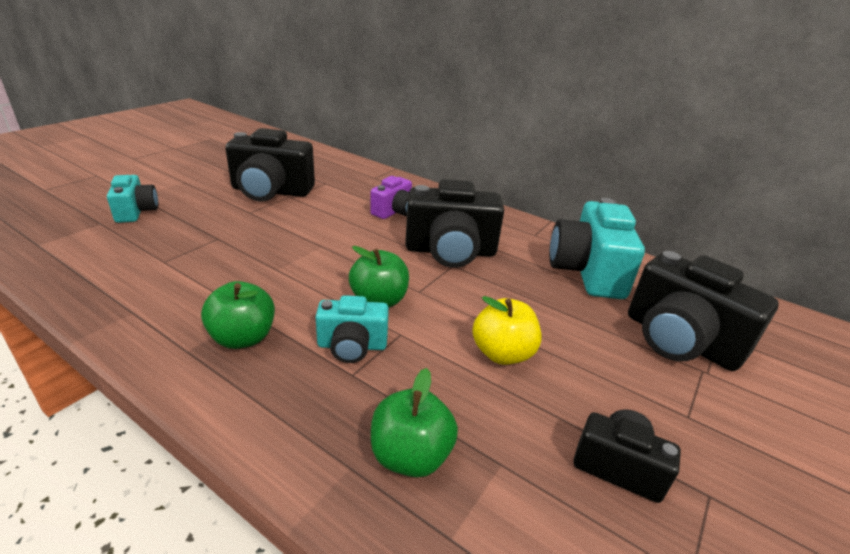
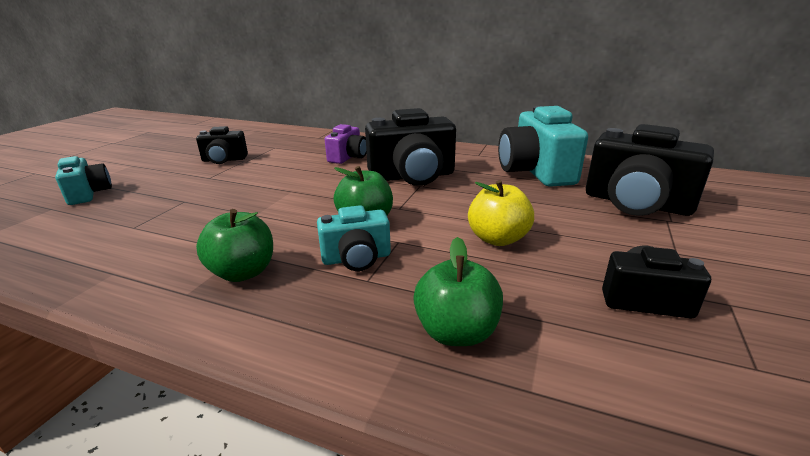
camera: 10 degrees left, 5 degrees down
black camera [225,128,315,201] -> black camera [196,126,248,164], size x0.56

